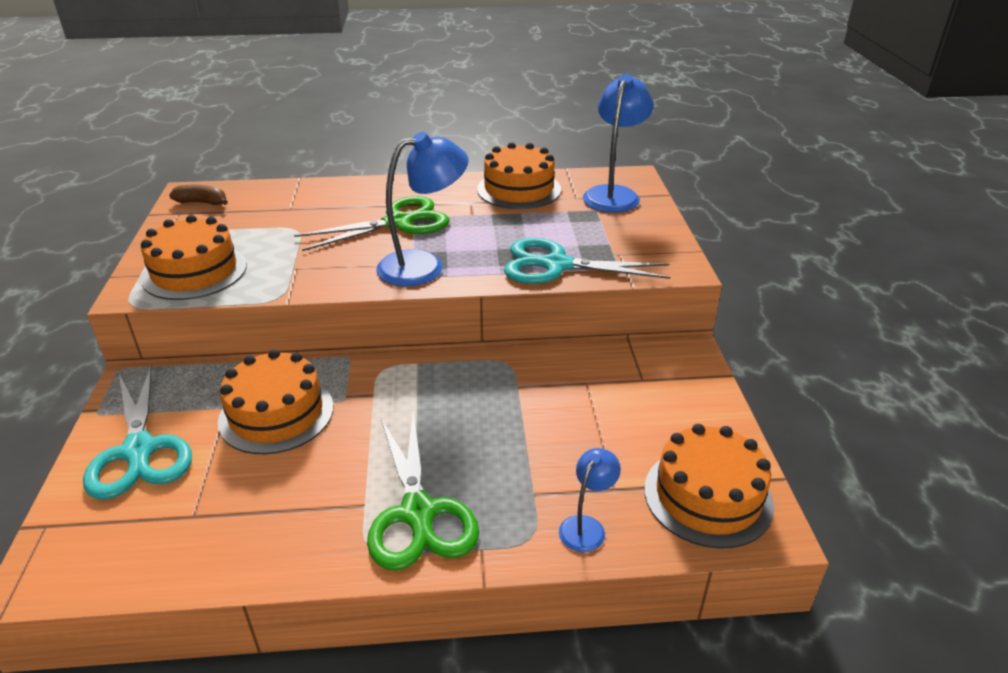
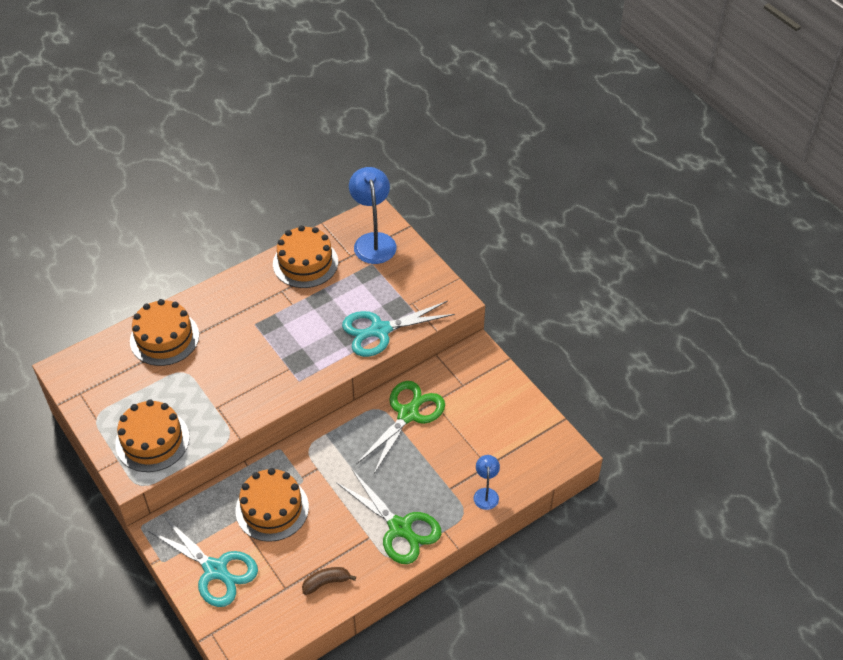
camera: 30 degrees left, 15 degrees up
brown banana [169,185,228,205] -> brown banana moved to [302,567,356,595]
green scissors [294,196,449,251] -> green scissors moved to [356,381,445,474]
blue lamp [376,132,469,287] -> none
orange cake [644,424,774,549] -> orange cake moved to [130,299,199,366]

